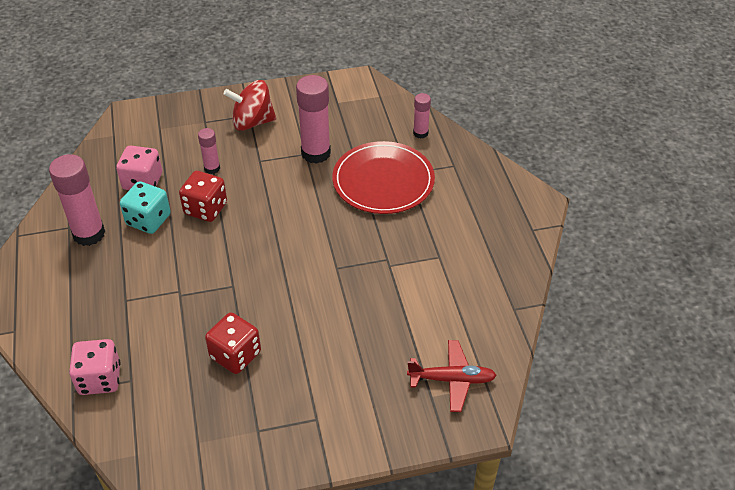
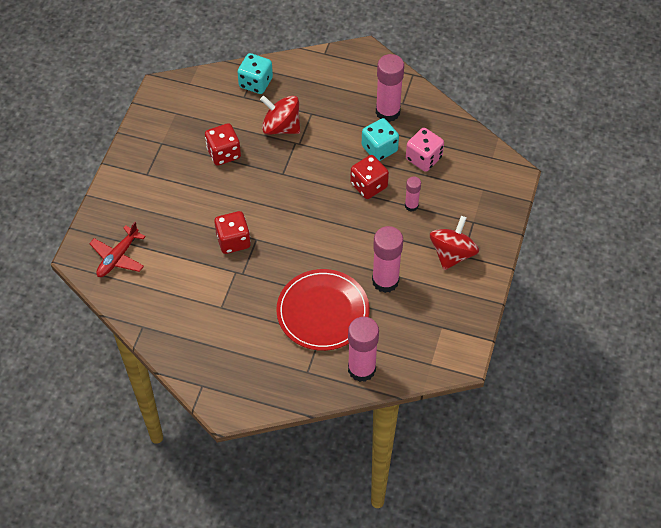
camera: 120 degrees right, 10 degrees up
pink dice [69,339,120,395] -> turquoise dice [237,53,273,94]
pink glue stick [413,93,431,139] -> pink glue stick [348,317,379,382], size x1.88
none -> red dice [214,211,251,254]
none -> red spinning top [260,96,300,134]

